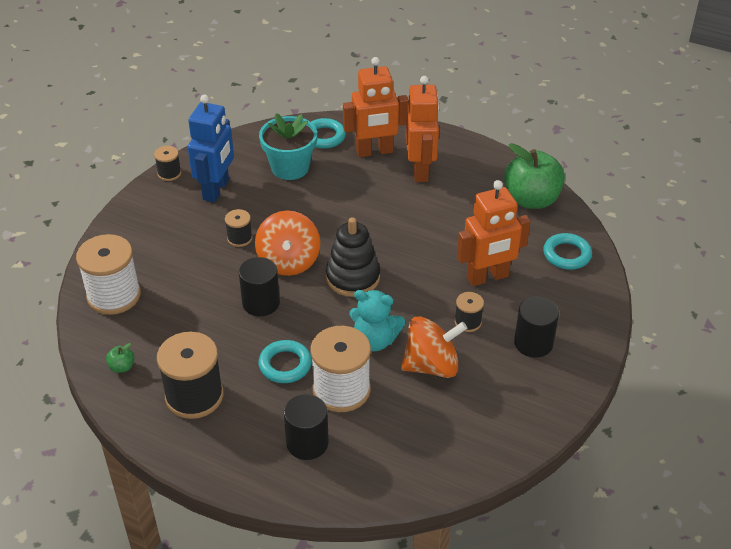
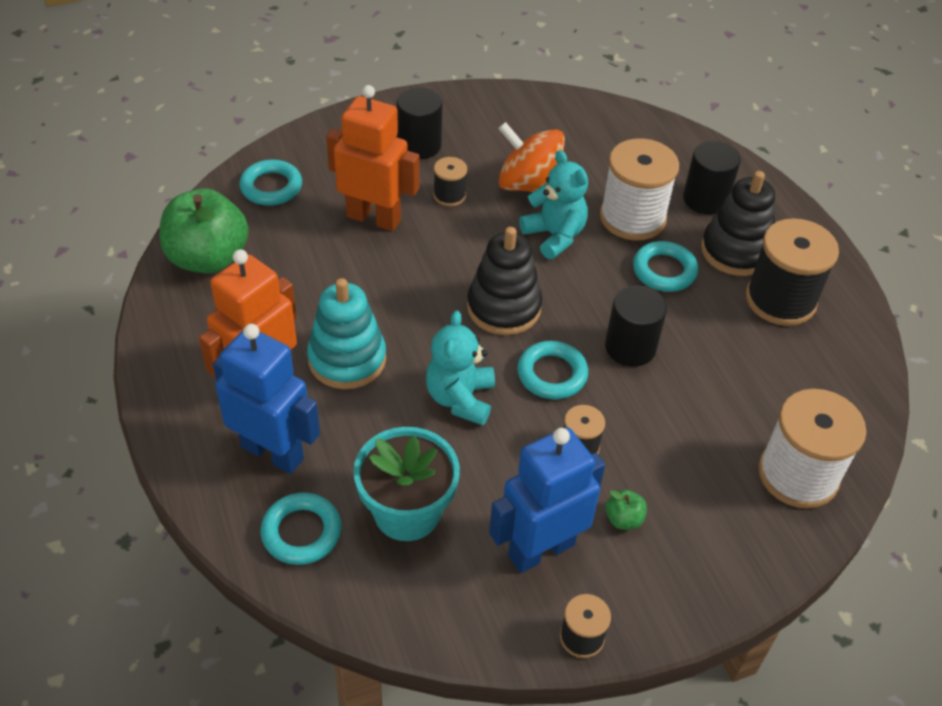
camera: 140 degrees left, 5 degrees up
green apple [106,343,135,373] -> green apple moved to [606,490,647,530]
orange spinning top [255,210,320,276] -> turquoise ring [517,341,588,399]
orange robot [343,57,409,157] -> blue robot [213,324,320,474]
none -> turquoise stacking toy [307,278,386,389]
none -> turquoise teddy bear [426,310,495,426]
none -> black stacking toy [701,171,775,276]

